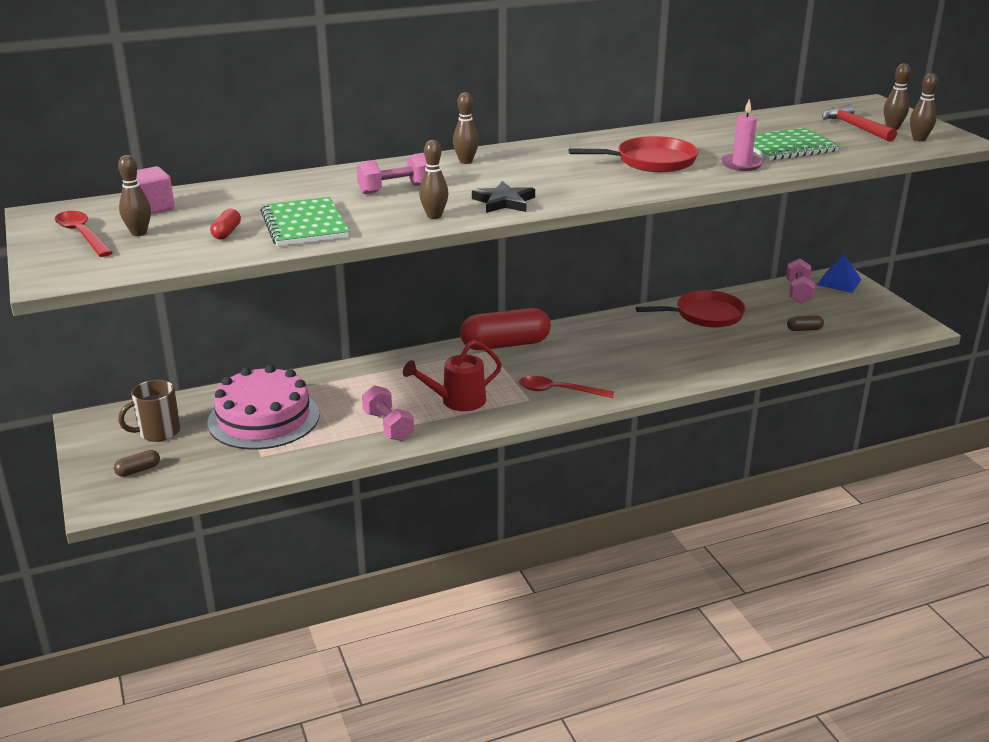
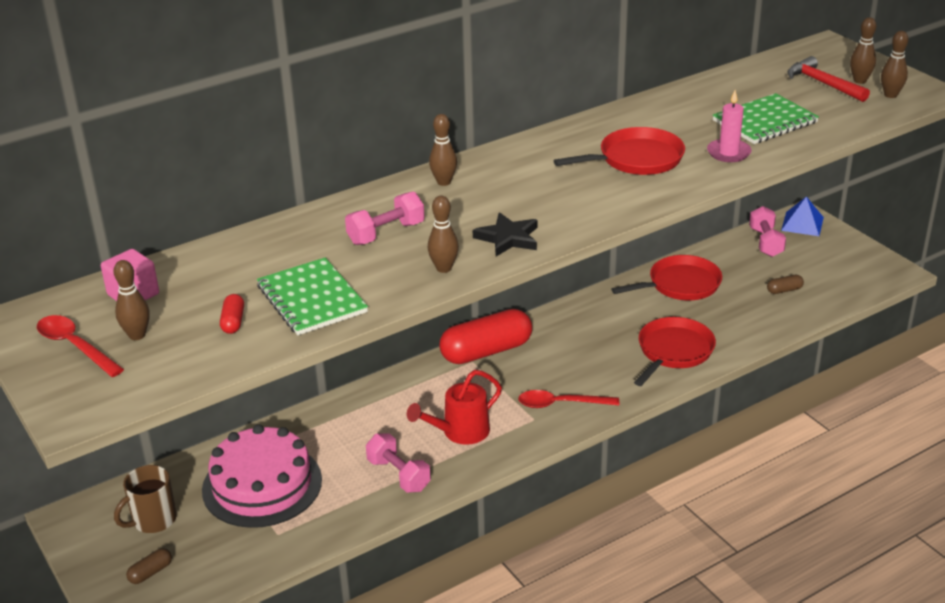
camera: 10 degrees left, 5 degrees up
none -> red pan [634,317,716,386]

